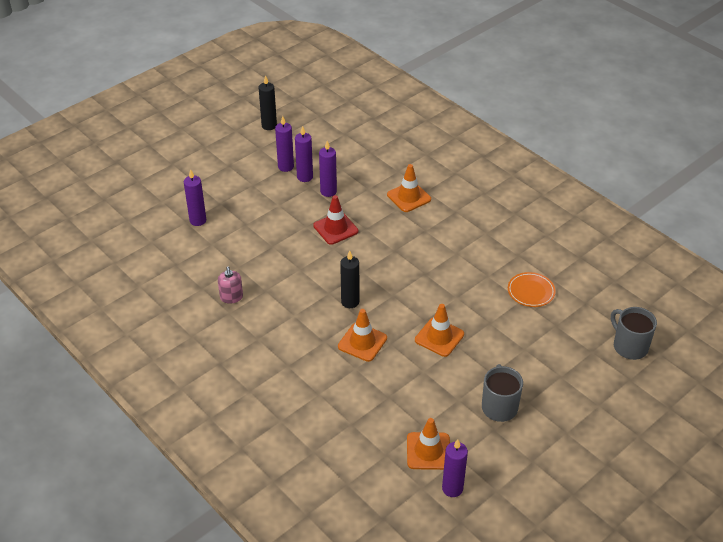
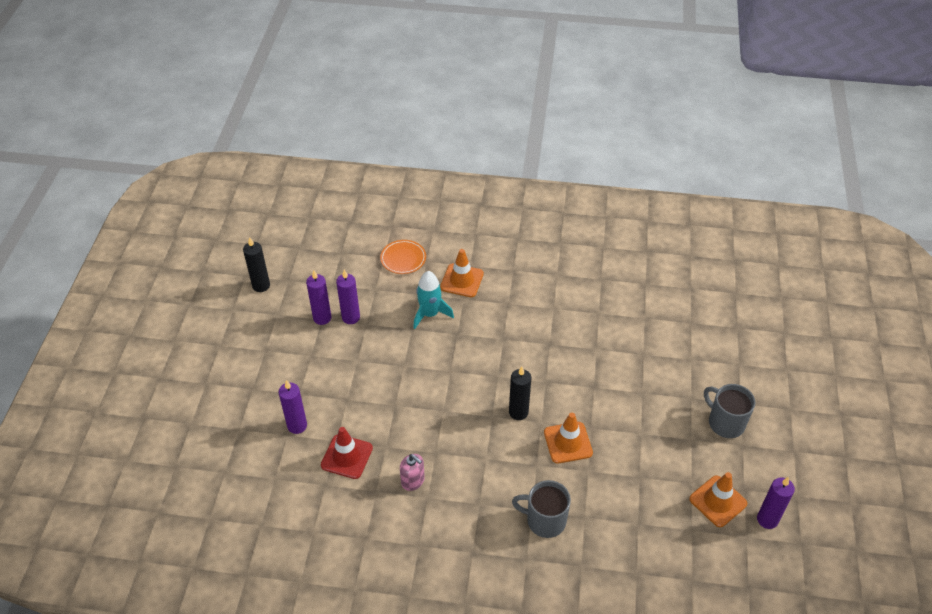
camera: 40 degrees left, 5 degrees up
red traffic cone [313,195,358,245] -> red traffic cone moved to [321,427,373,479]
purple candle [319,141,337,197] -> none
orange traffic cone [415,304,464,357] -> none
orange plate [508,272,556,307] -> orange plate moved to [380,240,426,274]
grey mug [611,307,657,360] -> grey mug moved to [512,480,571,538]
none -> turquoise rocket [413,271,454,329]

